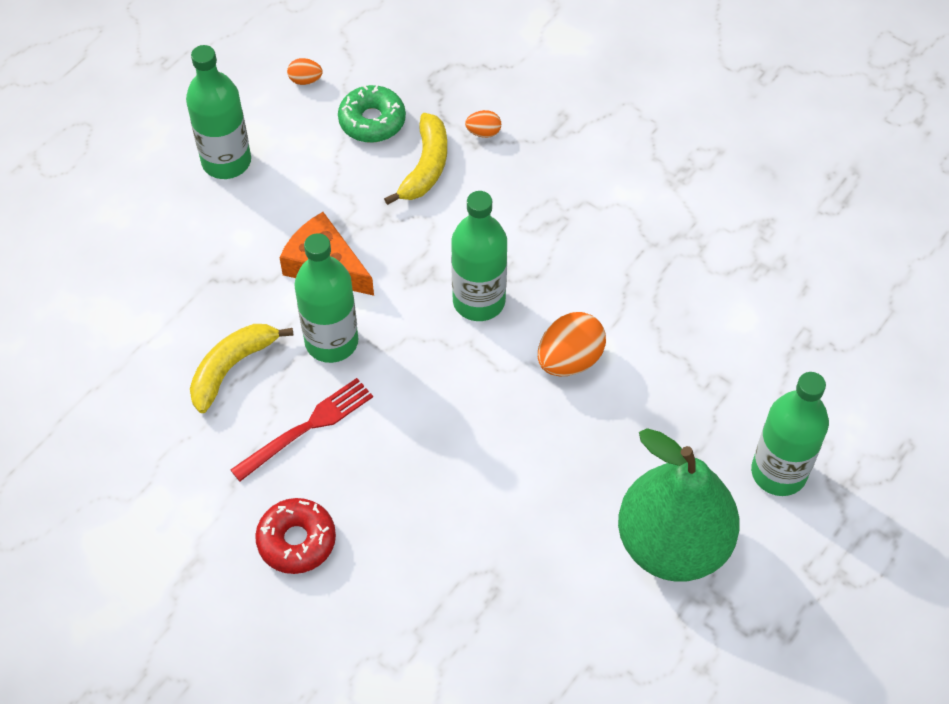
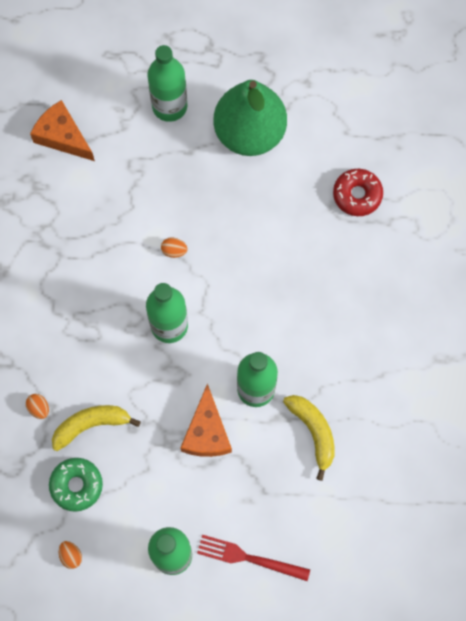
camera: 125 degrees left, 15 degrees up
yellow banana [190,324,294,413] -> yellow banana turned 120 degrees counterclockwise [283,395,335,481]
red fork [231,378,373,481] -> red fork moved to [197,535,310,581]
red donut [255,498,336,574] -> red donut moved to [333,169,383,216]
orange egg [538,312,606,376] -> orange egg [161,237,188,258], size x0.51
none -> orange cheese [30,100,95,161]

